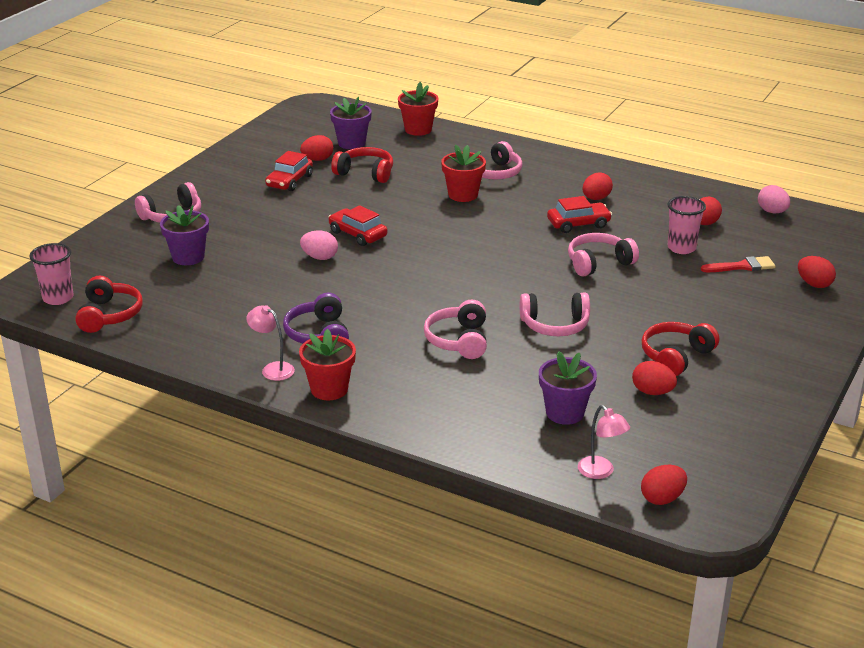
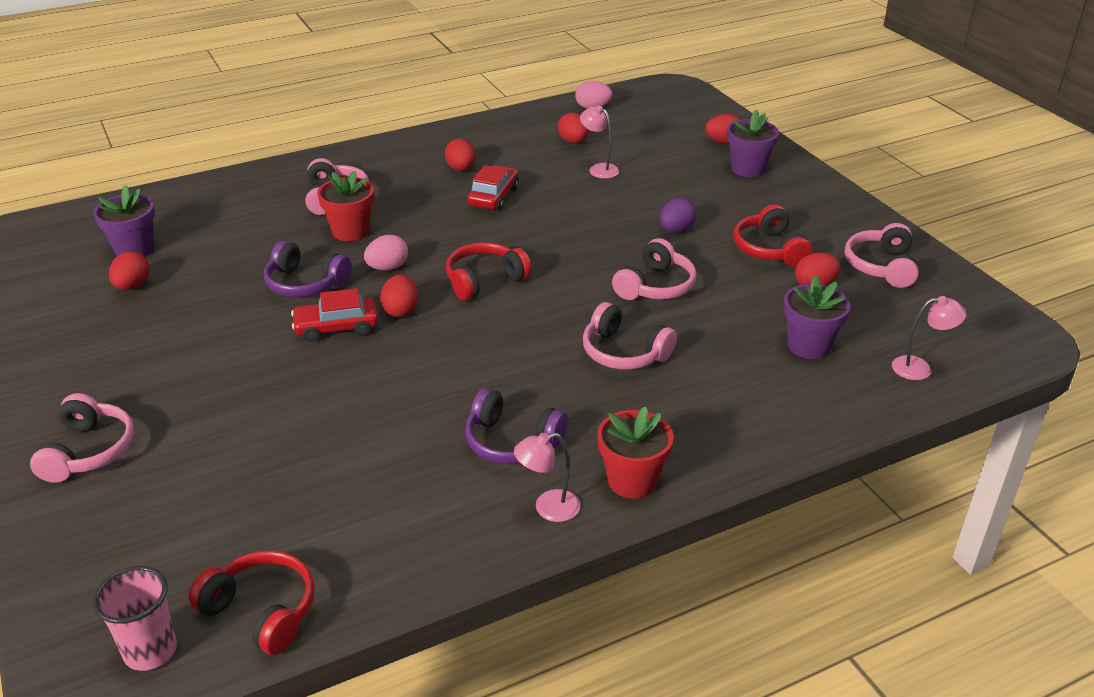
camera: 55 degrees left, 5 degrees up
purple flower pot [160,205,209,265] -> purple flower pot moved to [727,109,779,177]
red car [265,151,313,191] -> none
pink egg [300,230,338,260] -> pink egg moved to [364,235,408,270]
red headphones [331,147,393,183] -> red headphones moved to [446,242,532,301]
red flower pot [398,82,438,136] -> none
pink headphones [568,233,639,277] -> pink headphones moved to [845,223,919,288]
red egg [641,464,687,505] -> red egg moved to [380,274,418,317]
pink cup [667,196,706,254] -> pink lamp [580,106,619,179]
red brush [701,256,776,272] -> none
none -> purple headphones [264,241,352,297]
none -> purple egg [660,198,696,233]

